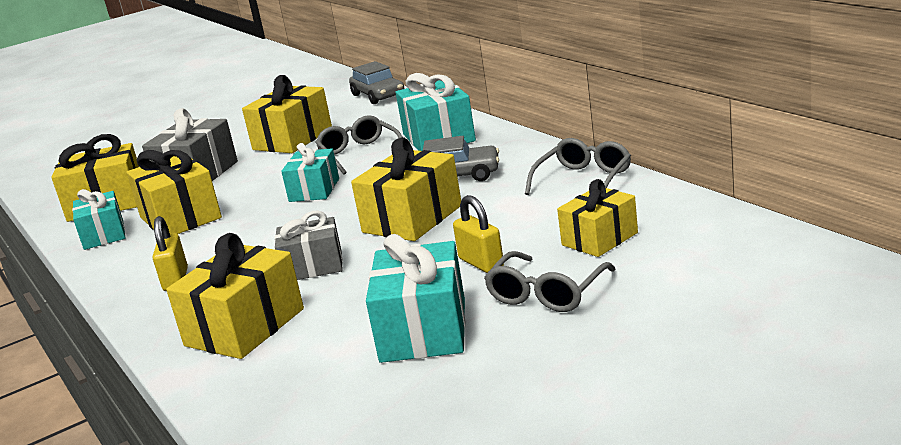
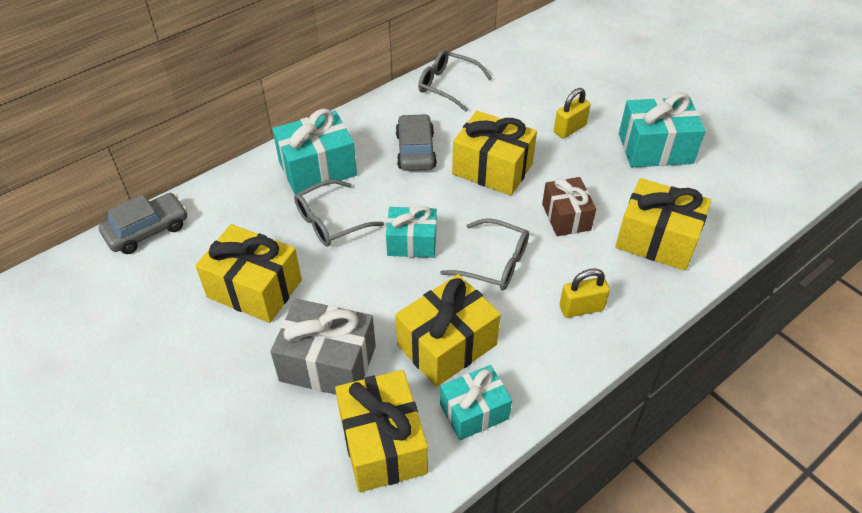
camera: 100 degrees left, 25 degrees up
grey gift [275,211,343,280] -> brown gift [542,177,596,236]
grey glasses [484,251,615,312] -> grey glasses moved to [440,218,529,291]
yellow gift [557,179,638,257] -> none

